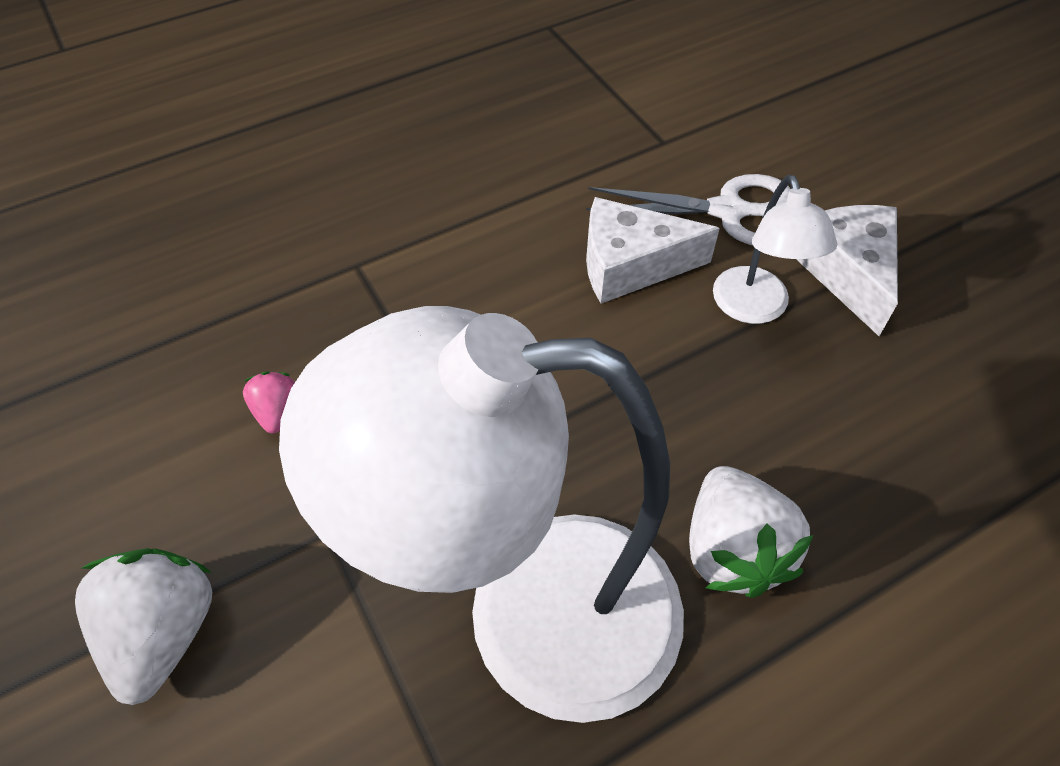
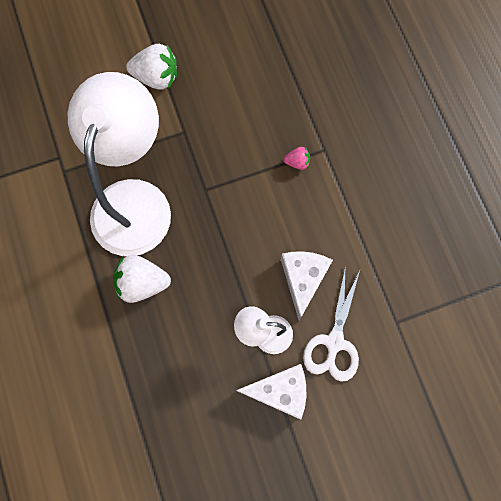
camera: 100 degrees right, 20 degrees up
pink strawberry [243,372,295,433] -> pink strawberry moved to [283,147,310,170]

